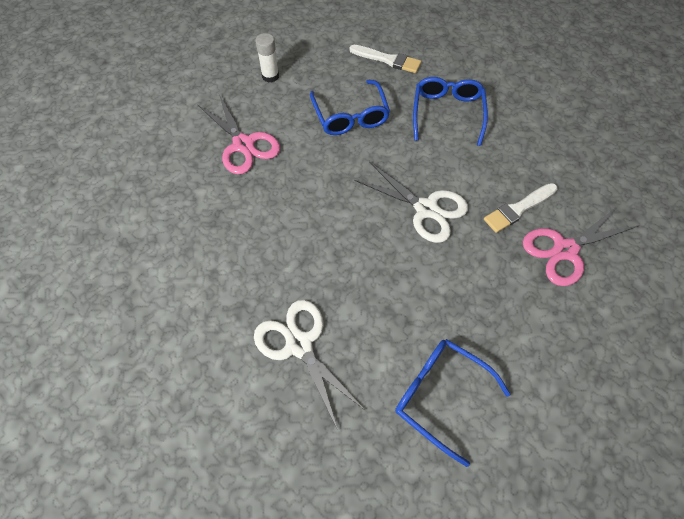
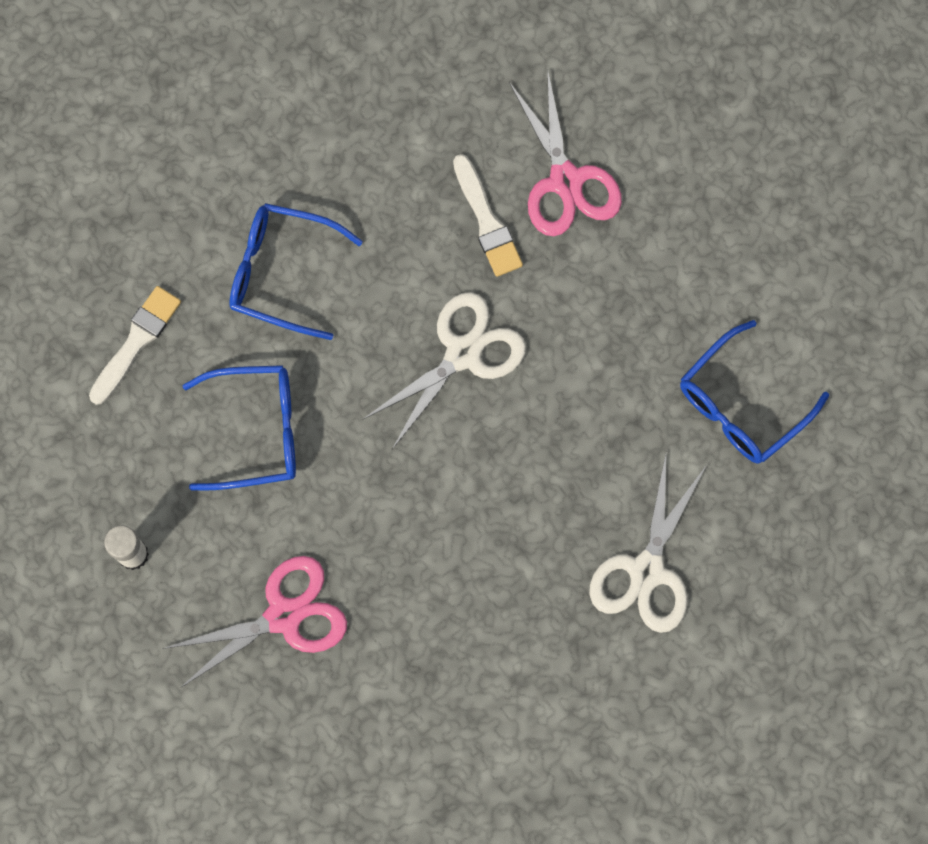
camera: 80 degrees left, 15 degrees up
white scissors [254,300,366,430] -> white scissors turned 45 degrees counterclockwise [590,454,706,633]

